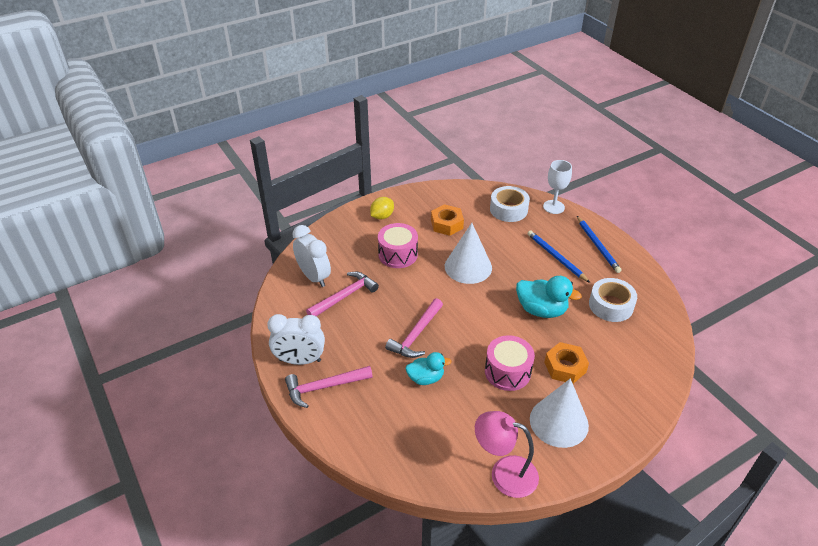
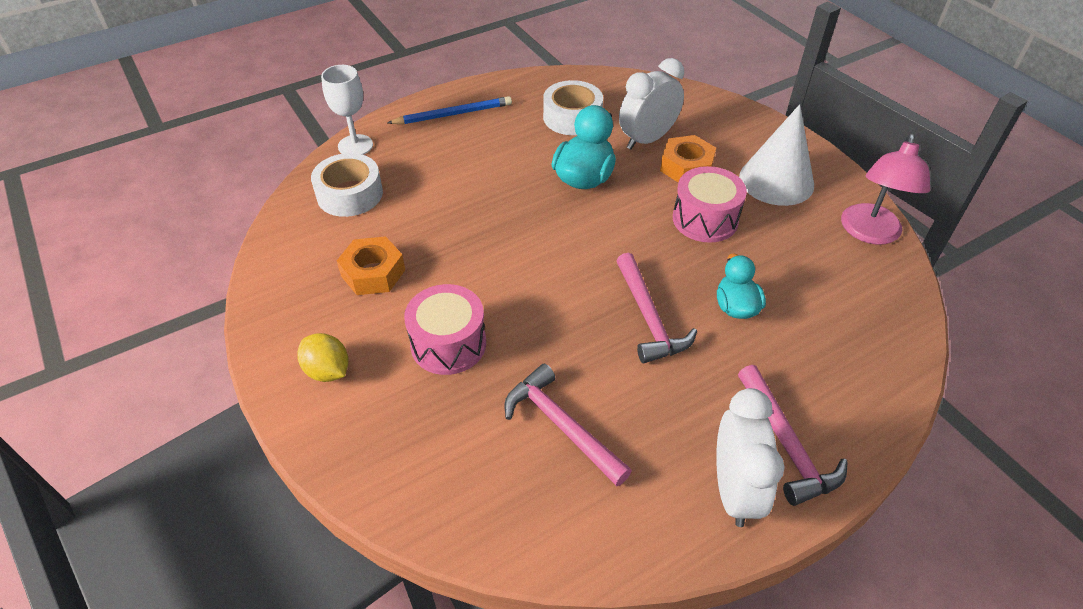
camera: 90 degrees left, 5 degrees up
white clock [293,225,331,287] -> white clock moved to [619,58,684,149]
pink hammer [385,298,443,358] -> pink hammer turned 45 degrees clockwise [617,253,697,363]
white cone [445,223,492,284] -> none
blue pencil [527,230,590,283] -> none

